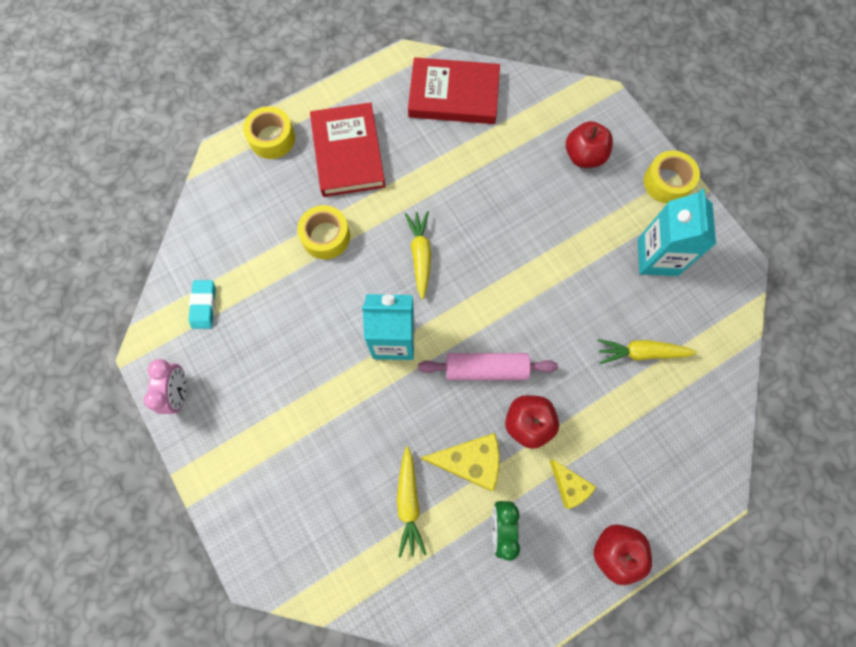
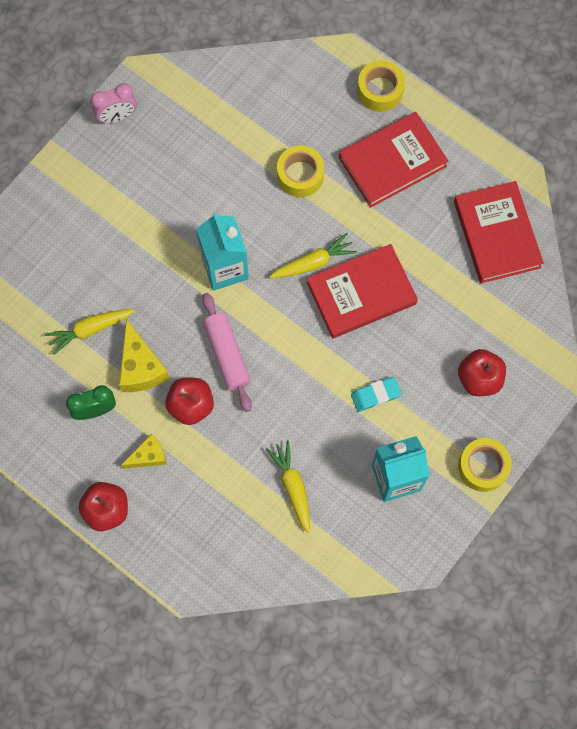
camera: 70 degrees right, 0 degrees up
turquoise eraser [189,280,216,329] -> turquoise eraser moved to [351,377,402,412]
yellow cheese [550,460,596,509] -> yellow cheese turned 150 degrees counterclockwise [121,434,167,469]
none -> red book [307,244,418,338]

